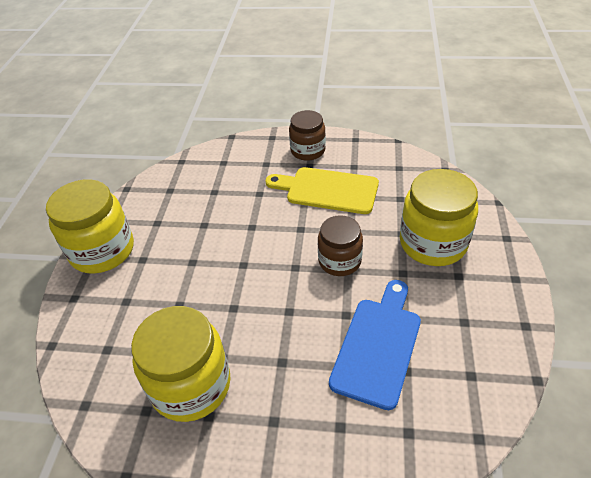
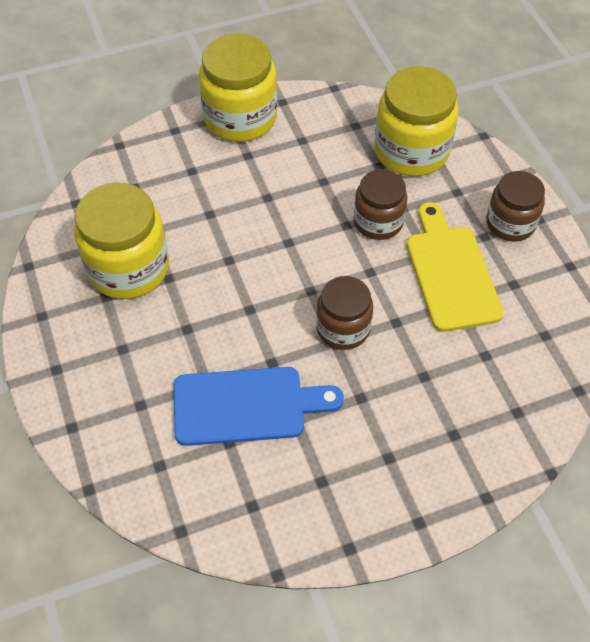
camera: 60 degrees right, 10 degrees up
yellow jar [400,169,478,266] -> yellow jar moved to [375,66,458,176]
none -> brown jar [354,169,408,240]

